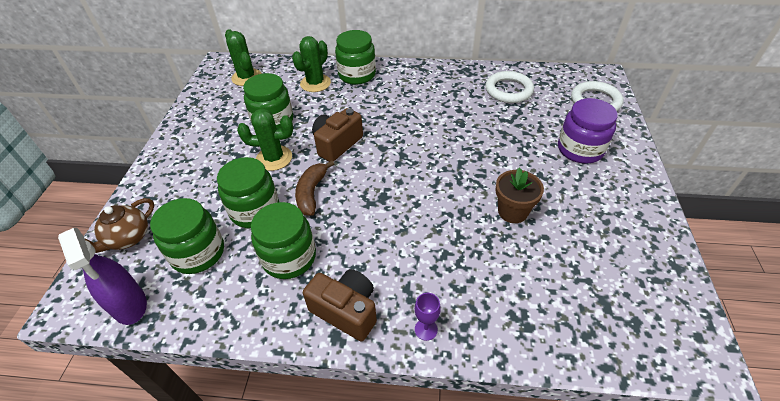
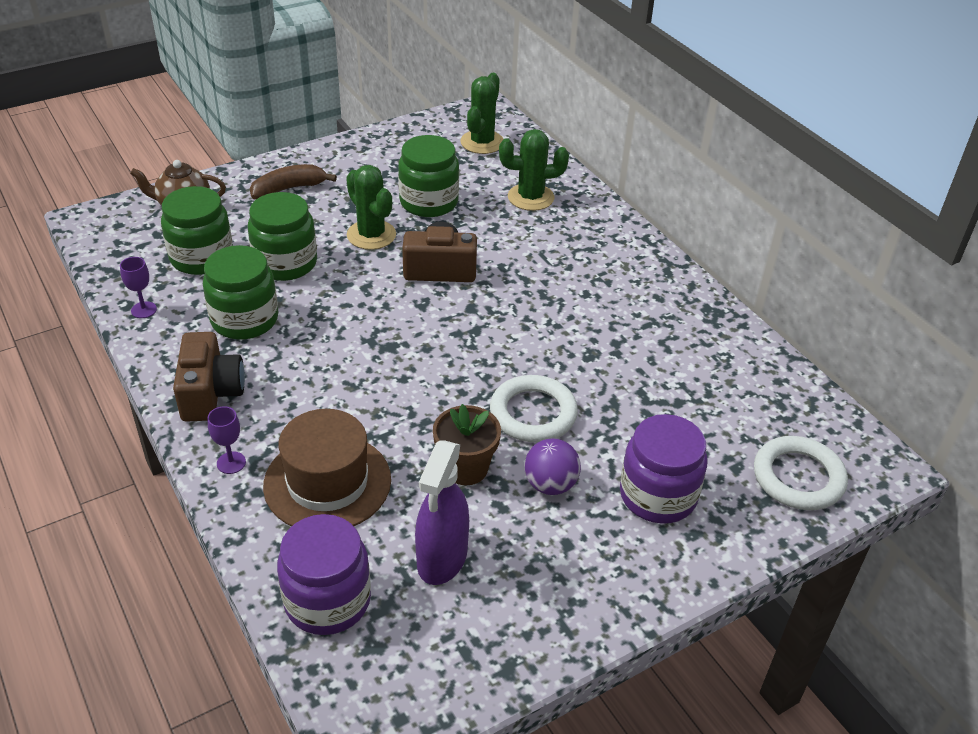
camera: 50 degrees right, 5 degrees down
purple spray bottle [58,228,147,325] -> purple spray bottle moved to [415,440,469,585]
brown banana [295,160,334,216] -> brown banana moved to [250,164,337,200]
green jar [335,30,376,85] -> none
white ring [485,71,534,103] -> white ring moved to [490,375,578,442]
none -> purple goblet [120,257,157,318]
none -> brown hat [263,409,391,526]
none -> purple jar [277,514,371,635]
none -> purple ball [525,438,581,495]

